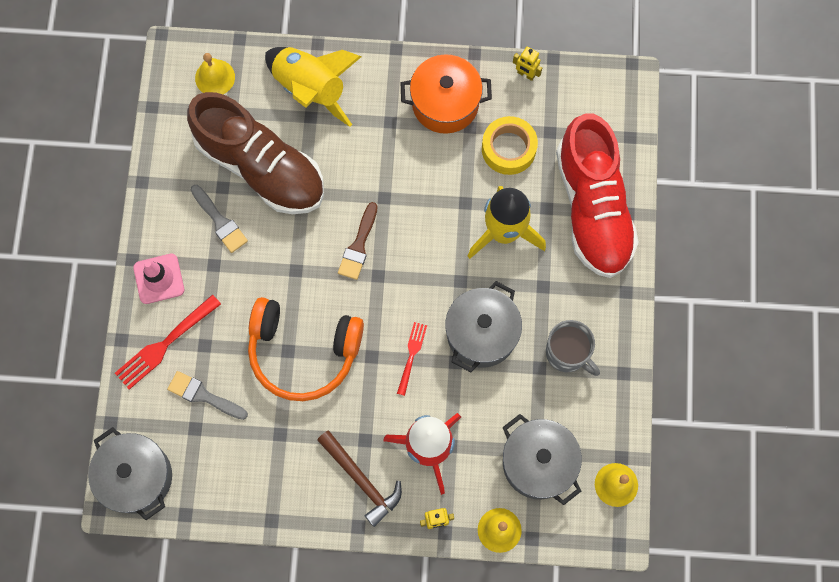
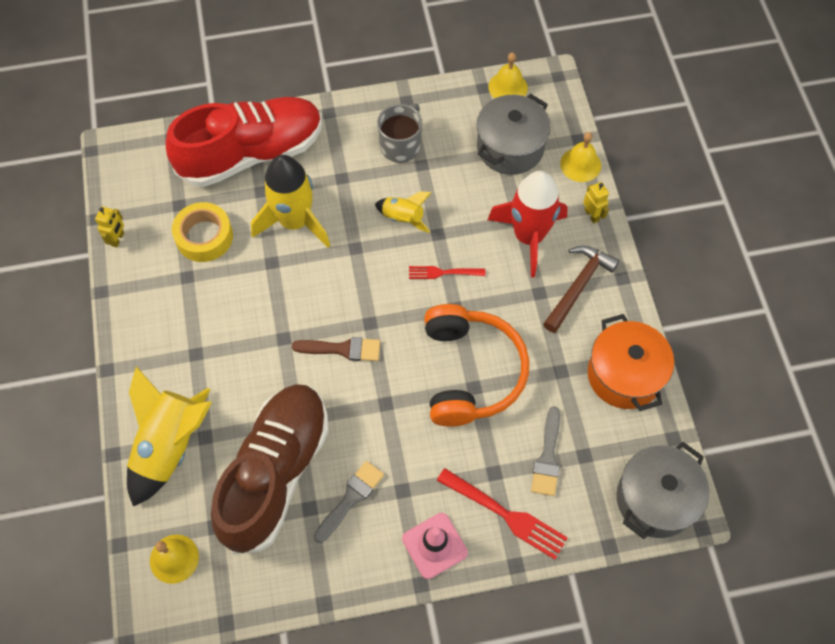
camera: 105 degrees left, 10 degrees down
orange pot [401,55,492,134] -> orange pot moved to [588,314,674,411]
grey pot [445,281,522,372] -> yellow rocket [375,191,431,233]

